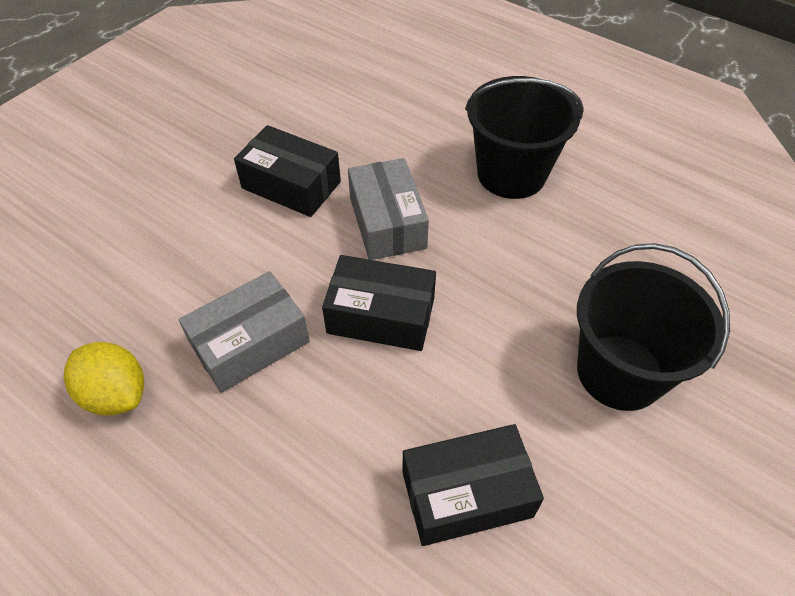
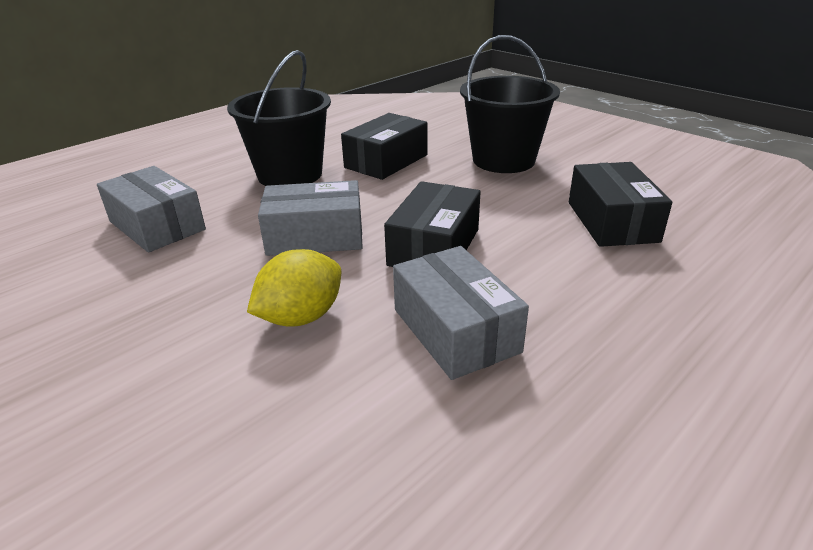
camera: 80 degrees left, 20 degrees down
yellow lemon [64,342,144,416] -> yellow lemon moved to [247,249,341,327]
black box [234,125,341,217] -> black box moved to [341,113,427,180]
none -> grey box [97,166,206,252]

